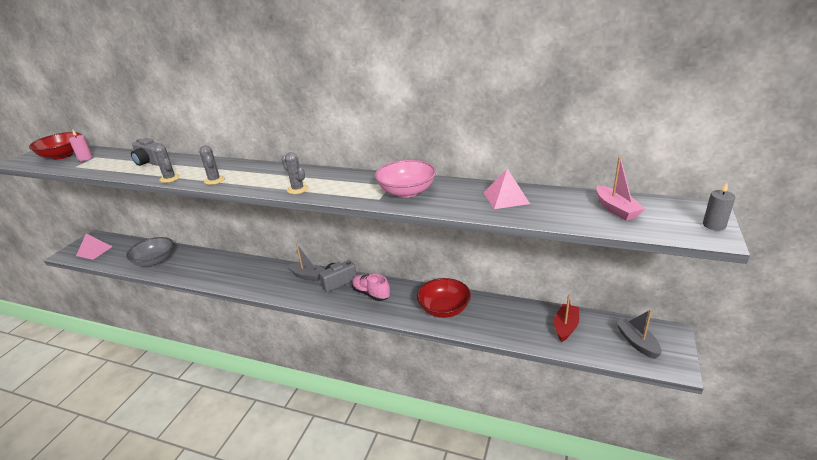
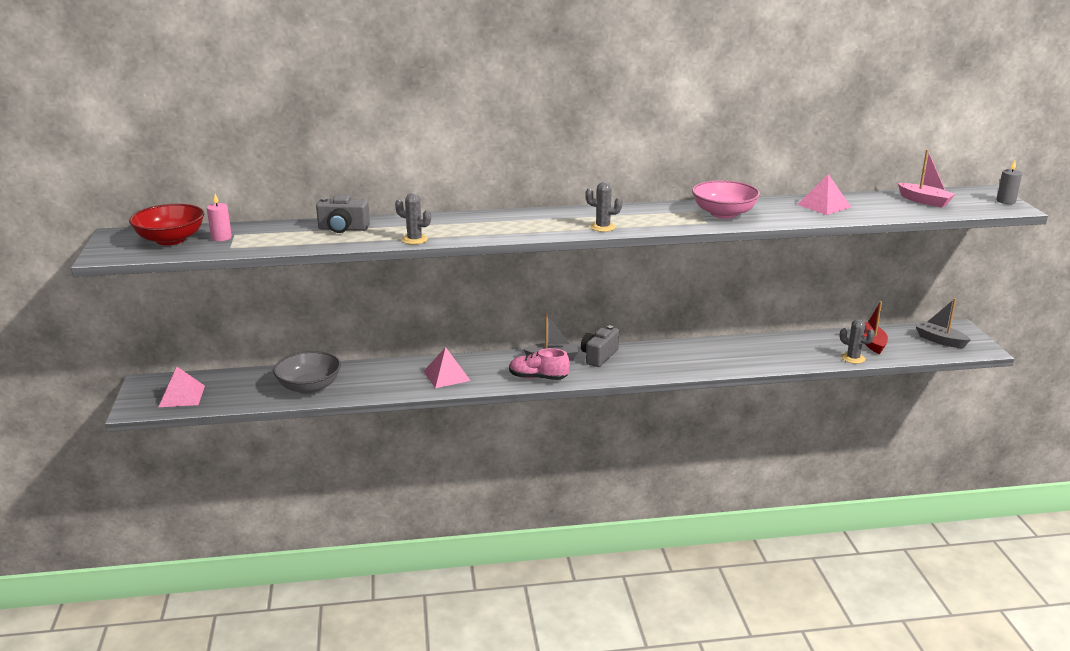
camera: 30 degrees left, 5 degrees down
grey cactus [199,145,225,185] -> grey cactus moved to [840,319,875,364]
pink shoe [352,274,390,301] -> pink shoe moved to [509,348,570,380]
red bowl [417,278,471,318] -> none
none -> pink pyramid [423,347,471,388]

